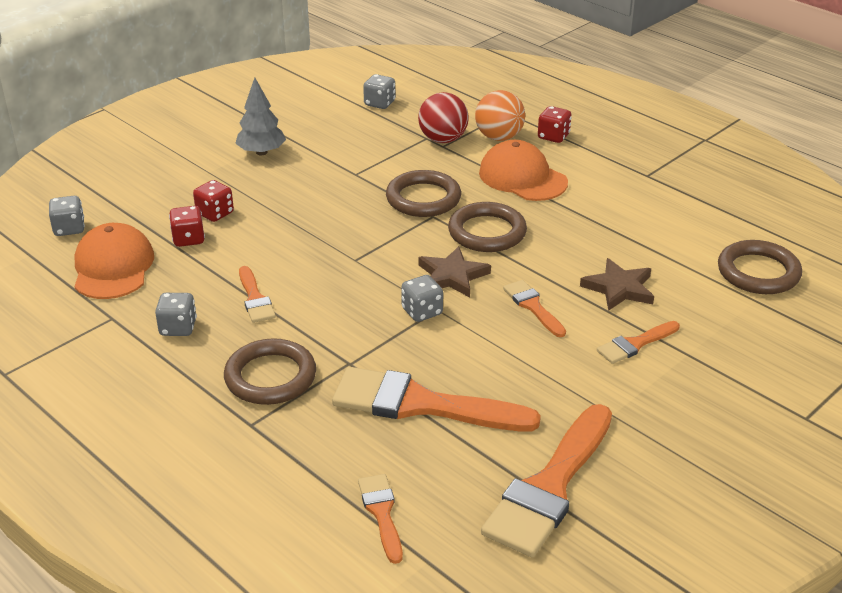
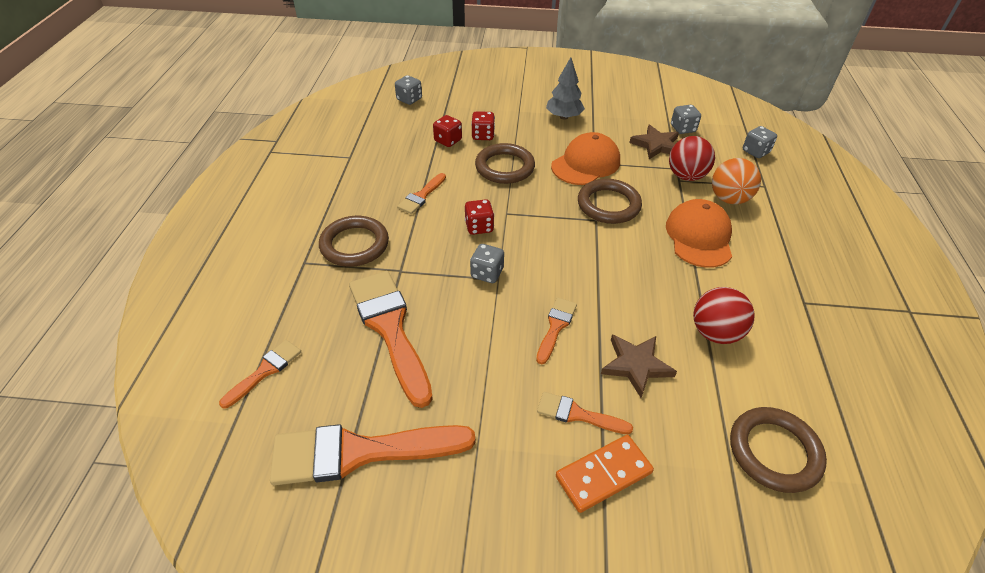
camera: 50 degrees right, 10 degrees up
orange cap [74,223,154,299] -> orange cap moved to [551,132,620,185]
grey dice [155,293,197,336] -> grey dice moved to [743,126,777,158]
brown star [418,246,491,297] -> brown star moved to [629,125,679,159]
brown ring [448,202,527,252] -> brown ring moved to [475,143,535,184]
red dice [538,106,572,143] -> red dice moved to [465,199,494,235]
none -> orange domino [556,435,654,513]
none -> red ball [693,287,755,344]

